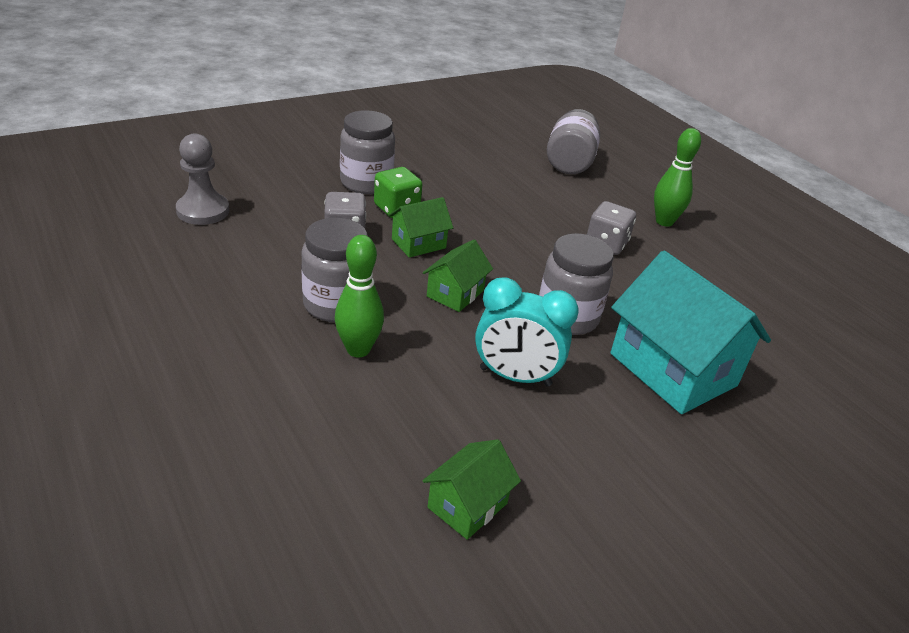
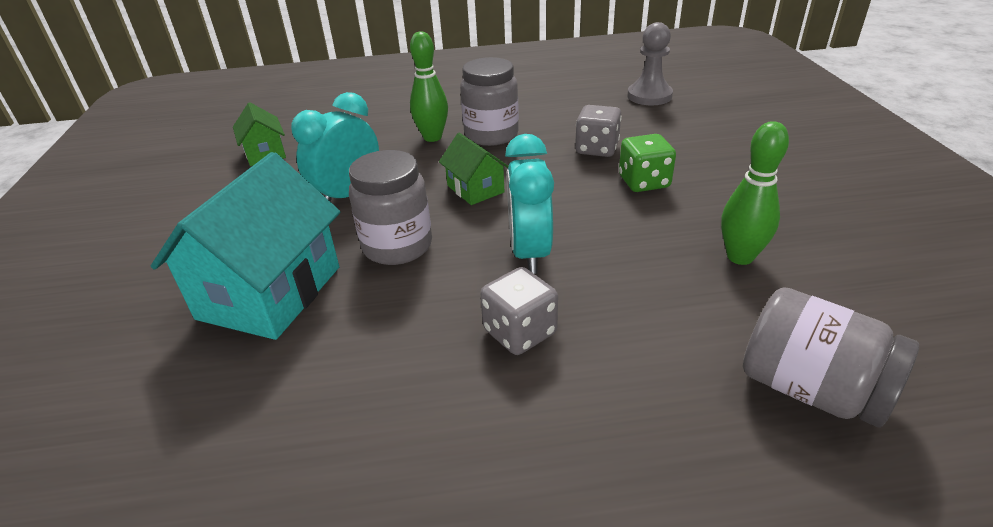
camera: 120 degrees right, 0 degrees up
grey jar [340,110,395,194] -> none
green house [388,197,453,258] -> none
turquoise house [610,250,771,414] -> turquoise house turned 60 degrees counterclockwise [151,152,340,340]
green bowling pin [654,128,701,227] -> green bowling pin moved to [721,121,789,265]
none -> turquoise clock [505,134,554,274]

